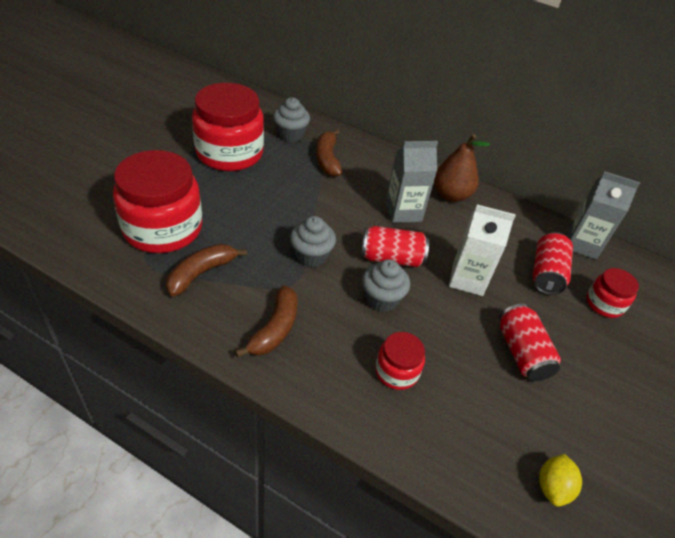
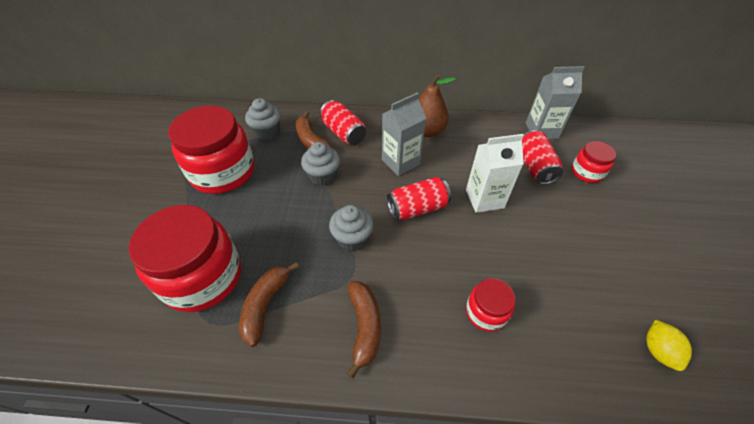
camera: 20 degrees left, 5 degrees up
grey cupcake [362,259,410,312] -> grey cupcake moved to [301,142,340,186]
red can [499,304,561,381] -> red can moved to [320,100,366,145]

